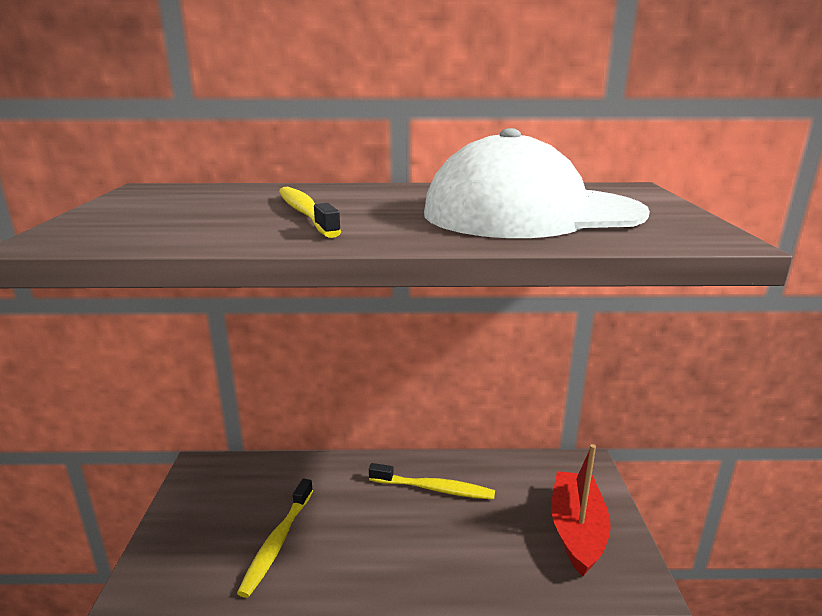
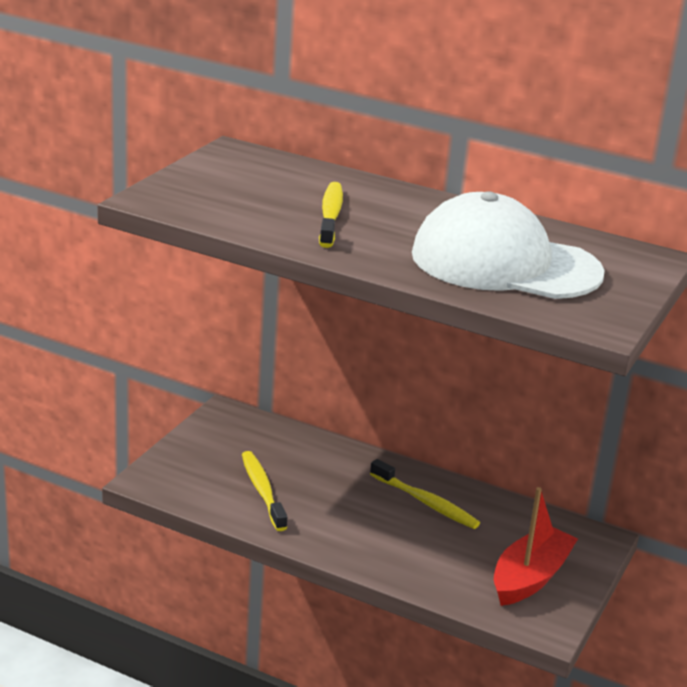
camera: 25 degrees right, 5 degrees up
yellow toothbrush [237,478,313,598] -> yellow toothbrush turned 120 degrees clockwise [242,451,287,531]

